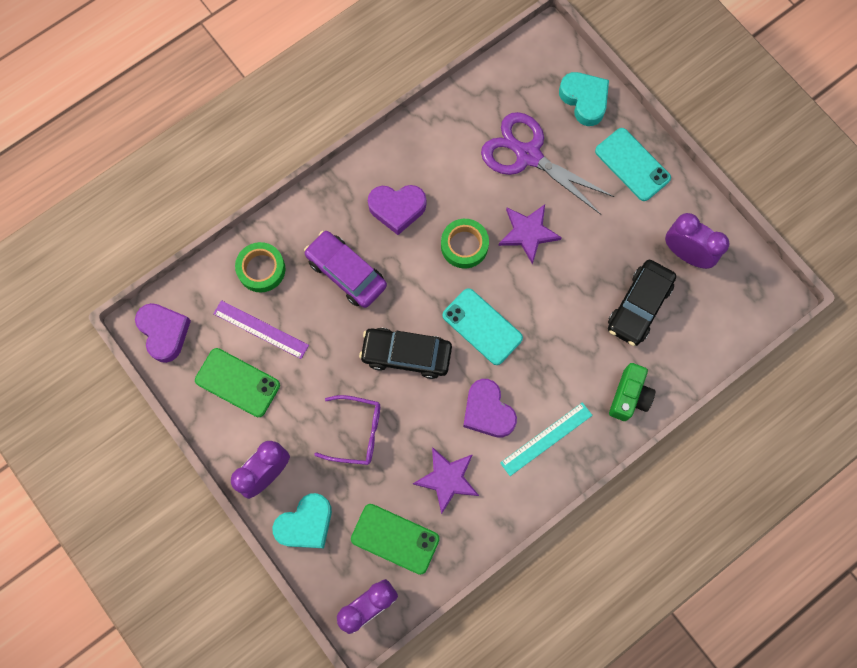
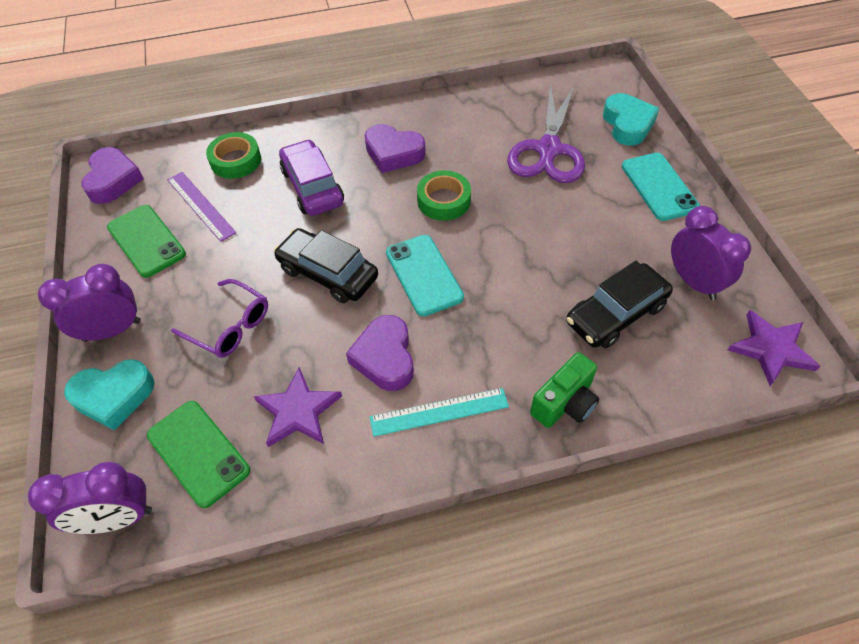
camera: 25 degrees right, 20 degrees down
purple scissors [481,112,614,215] -> purple scissors turned 135 degrees counterclockwise [507,83,585,183]
purple star [498,204,562,264] -> purple star moved to [728,310,820,386]

